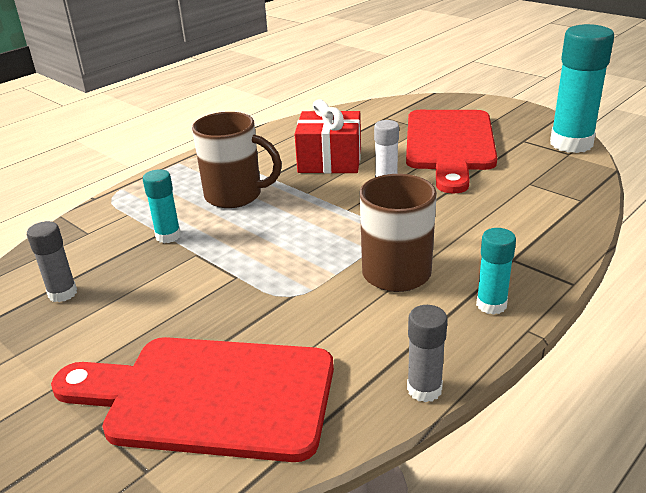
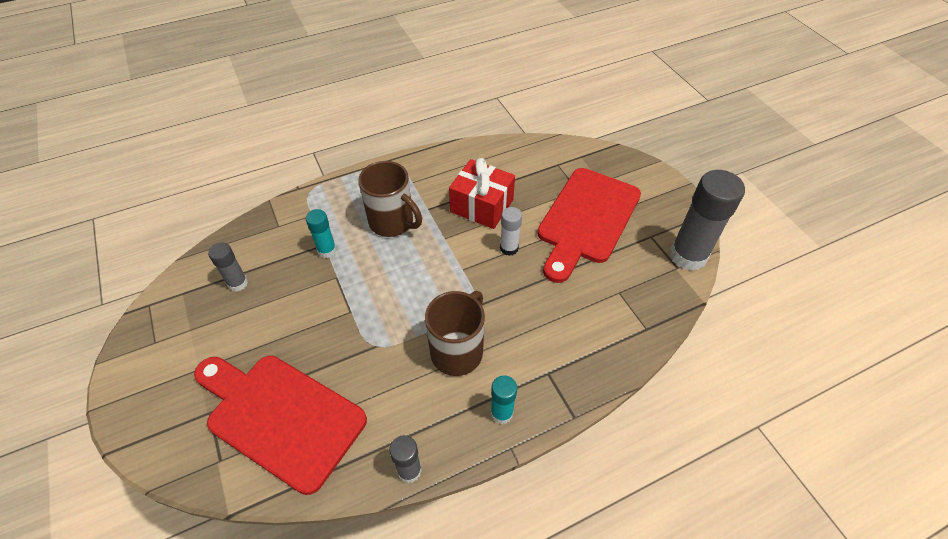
camera: 20 degrees right, 20 degrees up
turquoise glue stick [550,24,614,153] -> grey glue stick [670,170,745,271]

